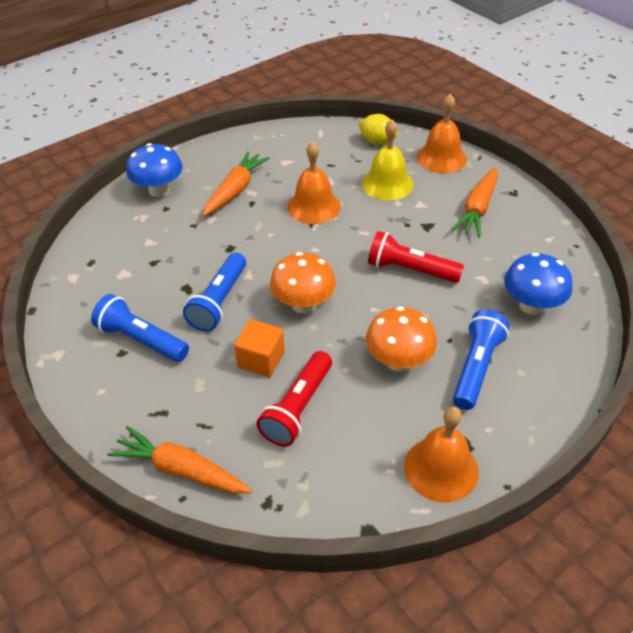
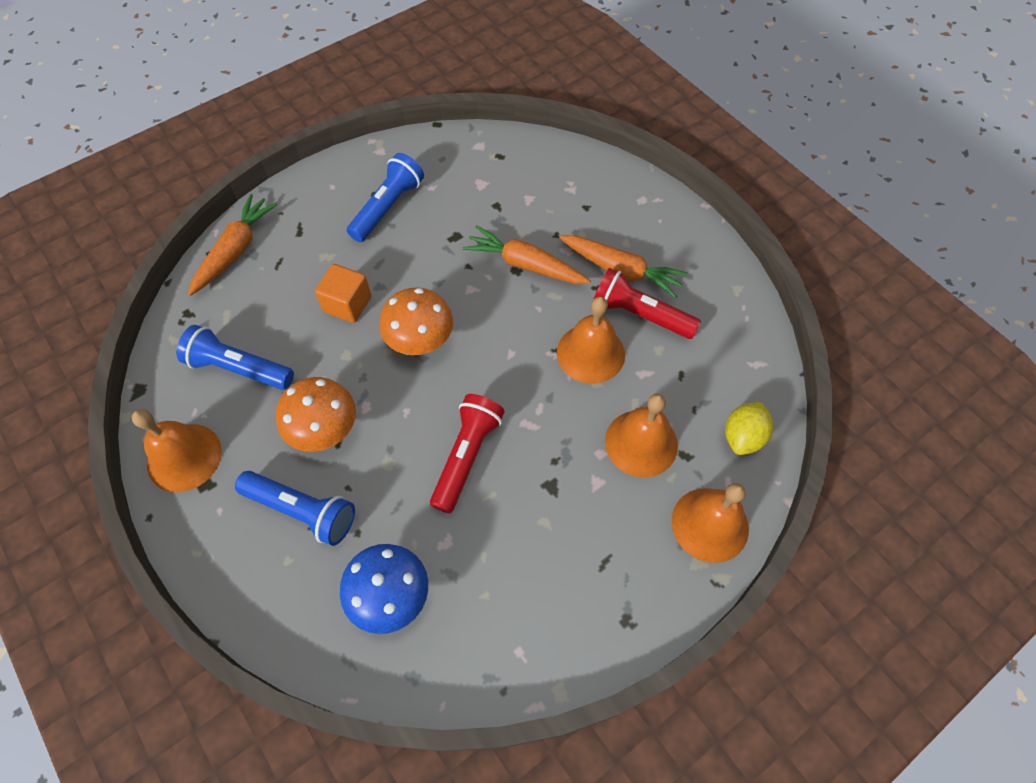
camera: 90 degrees right, 15 degrees up
blue mushroom [126,143,183,197] -> none
blue flashlight [183,253,246,332] -> blue flashlight moved to [177,325,294,390]
red flashlight [257,351,332,447] -> red flashlight moved to [594,268,701,339]
yellow bell [361,120,413,201] -> orange bell [605,393,678,477]
orange carrot [452,167,498,237] -> orange carrot moved to [463,225,591,284]

